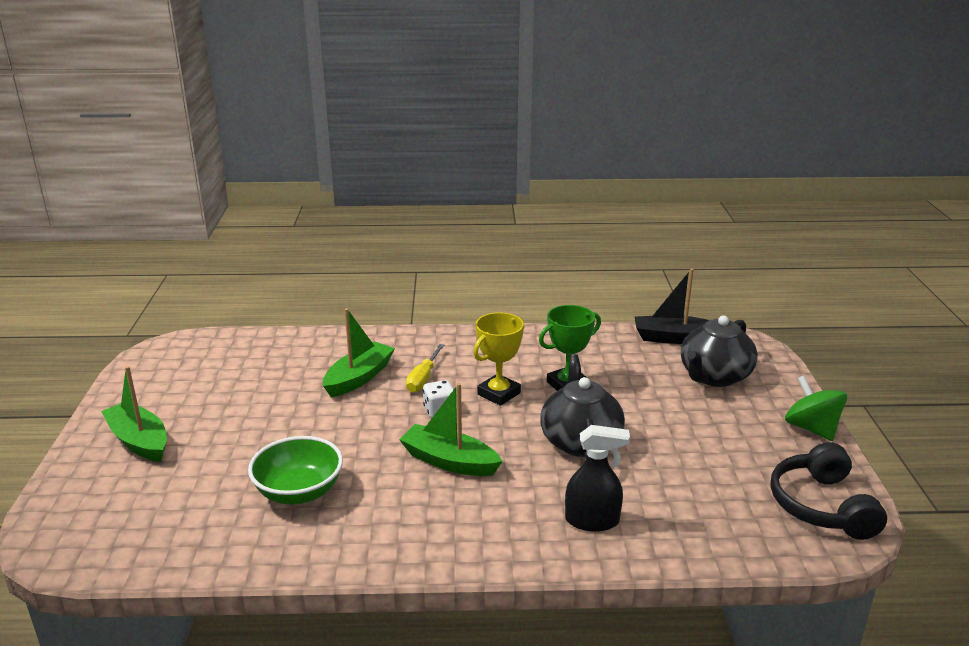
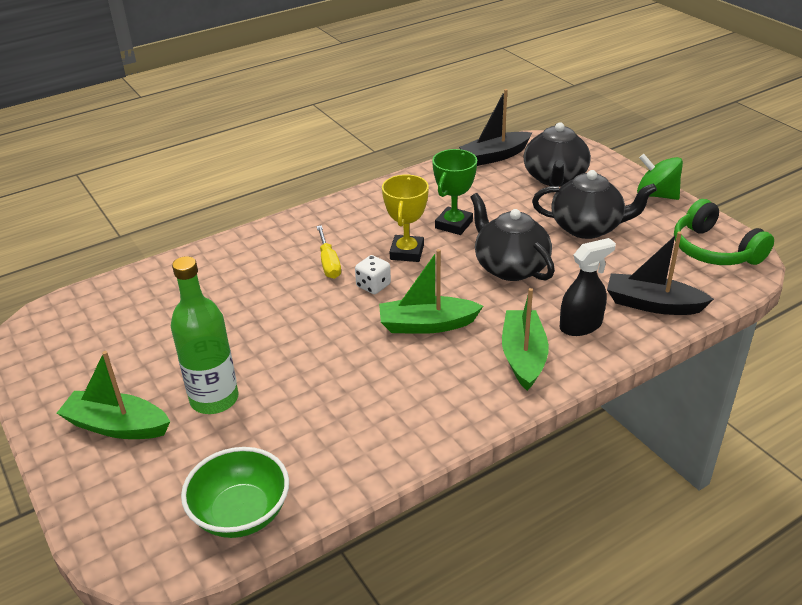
camera: 30 degrees left, 10 degrees up
green bowl [248,436,343,505] -> green bowl moved to [181,447,289,538]
green boat [323,308,395,397] -> green boat moved to [502,288,549,391]
black headphones [770,442,887,540] -> green headphones [674,199,774,265]
none -> green bottle [171,256,238,414]
none -> black teapot [532,170,657,239]
none -> black boat [607,231,714,315]

